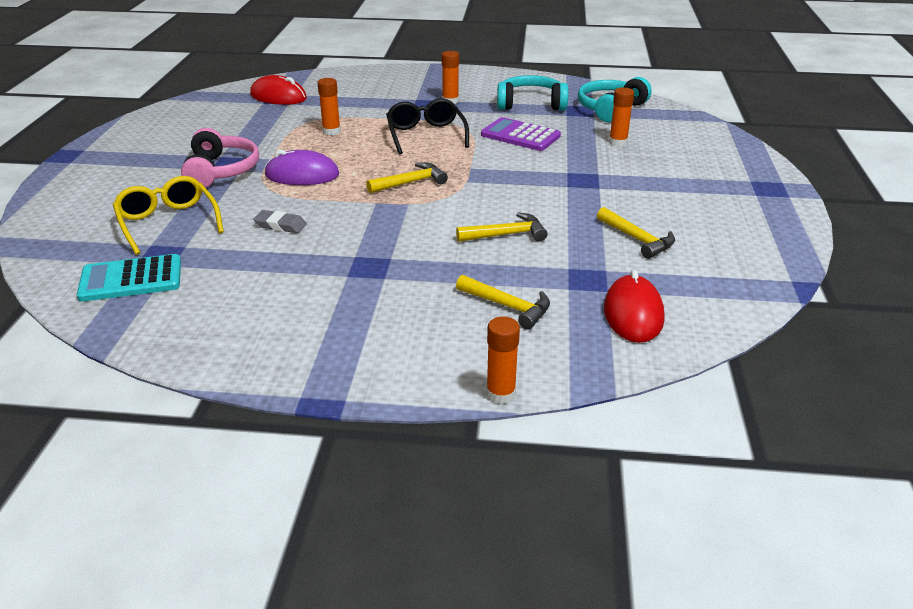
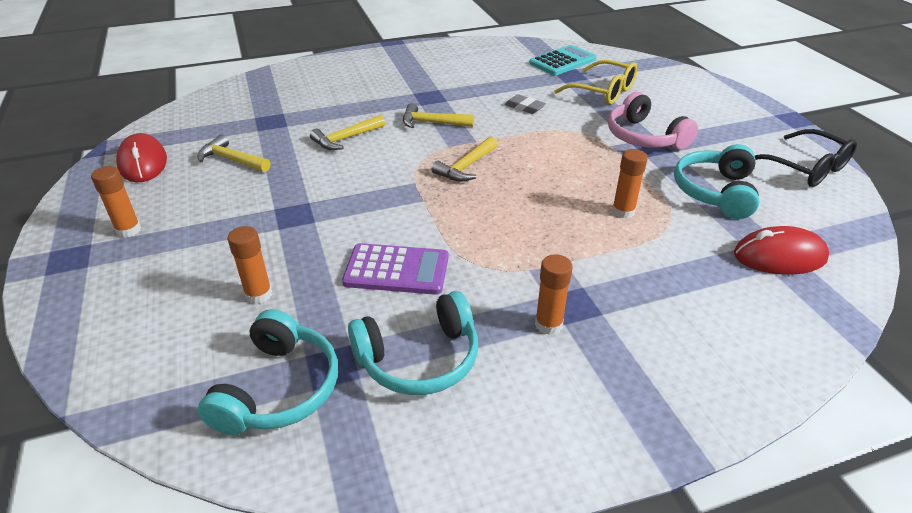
camera: 155 degrees right, 5 degrees up
grey eraser [253,210,307,233] -> grey eraser turned 45 degrees clockwise [505,94,546,114]
purple mouse [264,149,339,185] -> none
black glasses [386,98,469,154] -> black glasses moved to [755,129,857,187]
yellow hammer [456,275,550,330] -> yellow hammer moved to [403,103,474,128]
orange glue stick [486,316,520,404] -> orange glue stick moved to [91,166,141,238]
red mouse [604,269,664,343] -> red mouse moved to [116,133,167,182]
none -> turquoise headphones [674,144,760,219]

